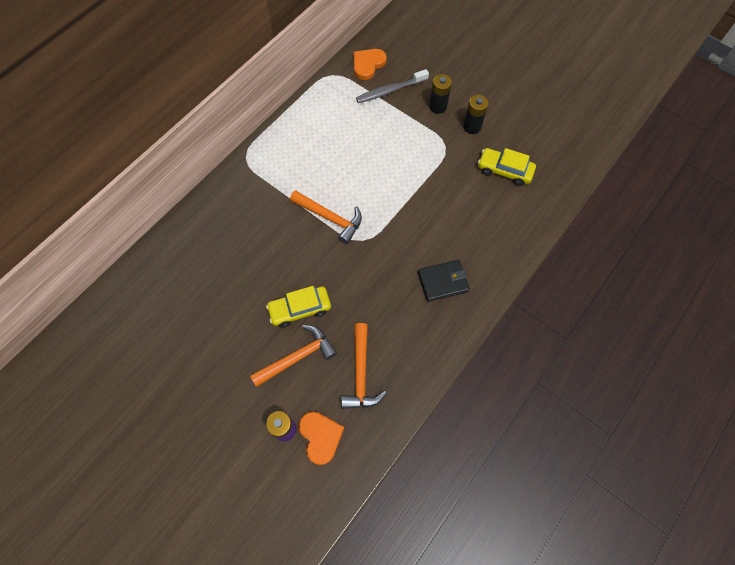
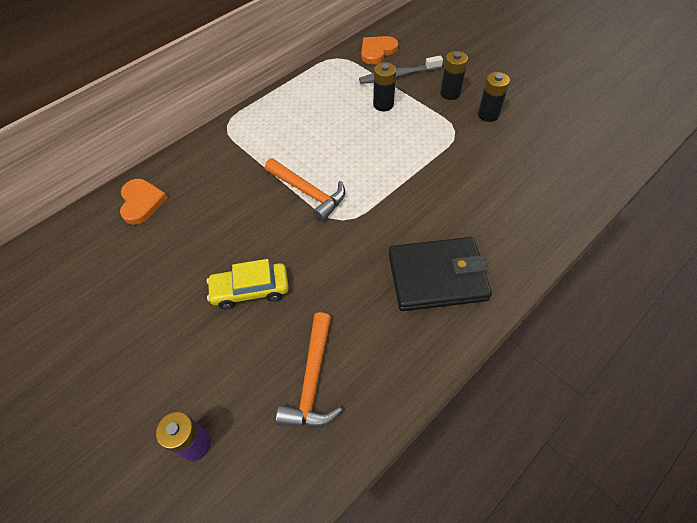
camera: 10 degrees right, 10 degrees down
orange hammer [250,325,337,387] -> none
orange heart [299,412,344,465] -> orange heart moved to [120,179,168,225]
black wallet [418,260,470,302] -> black wallet [388,237,492,311], size x1.56
yellow car [478,148,536,186] -> none
none -> black battery [373,62,396,111]

